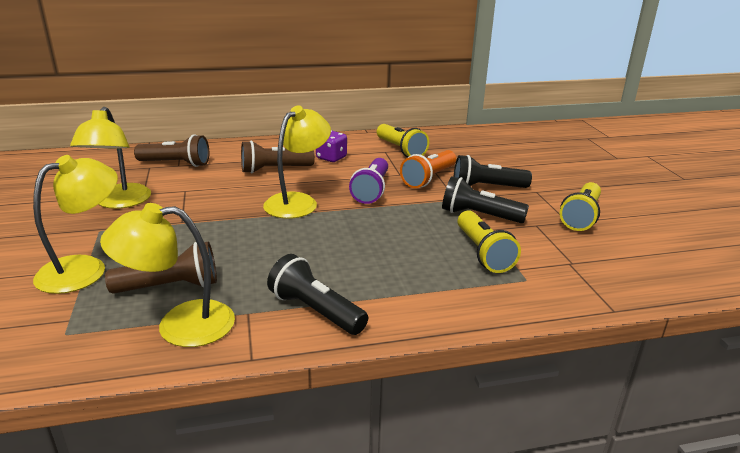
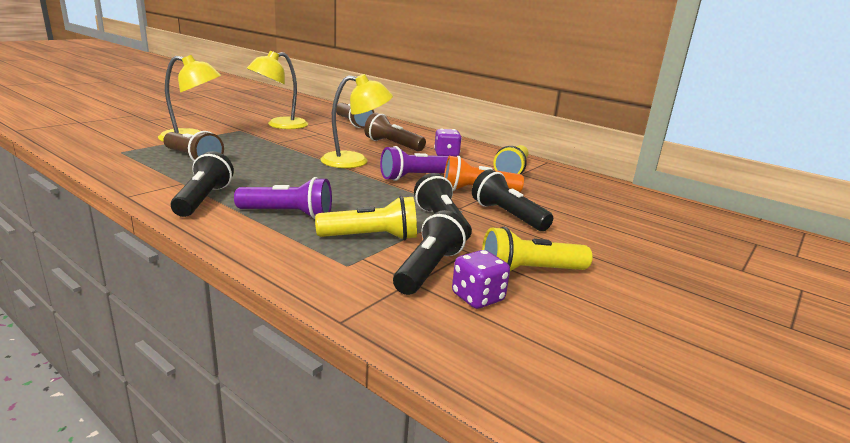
camera: 50 degrees right, 5 degrees down
yellow lamp [100,203,235,347] -> none
yellow flashlight [457,210,521,273] -> yellow flashlight turned 135 degrees counterclockwise [315,196,417,240]
none -> purple flashlight [234,177,332,219]
none -> black flashlight [393,210,468,295]
none -> purple dice [452,250,510,309]

